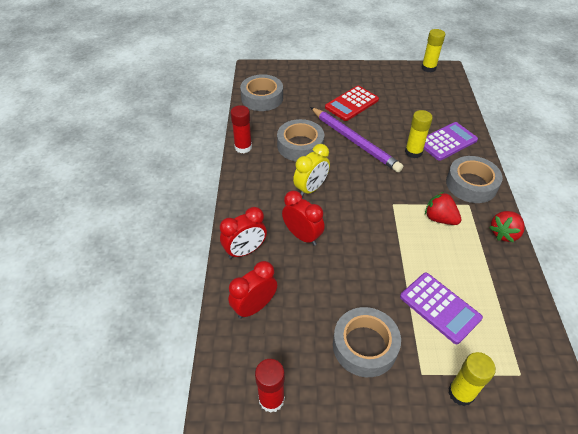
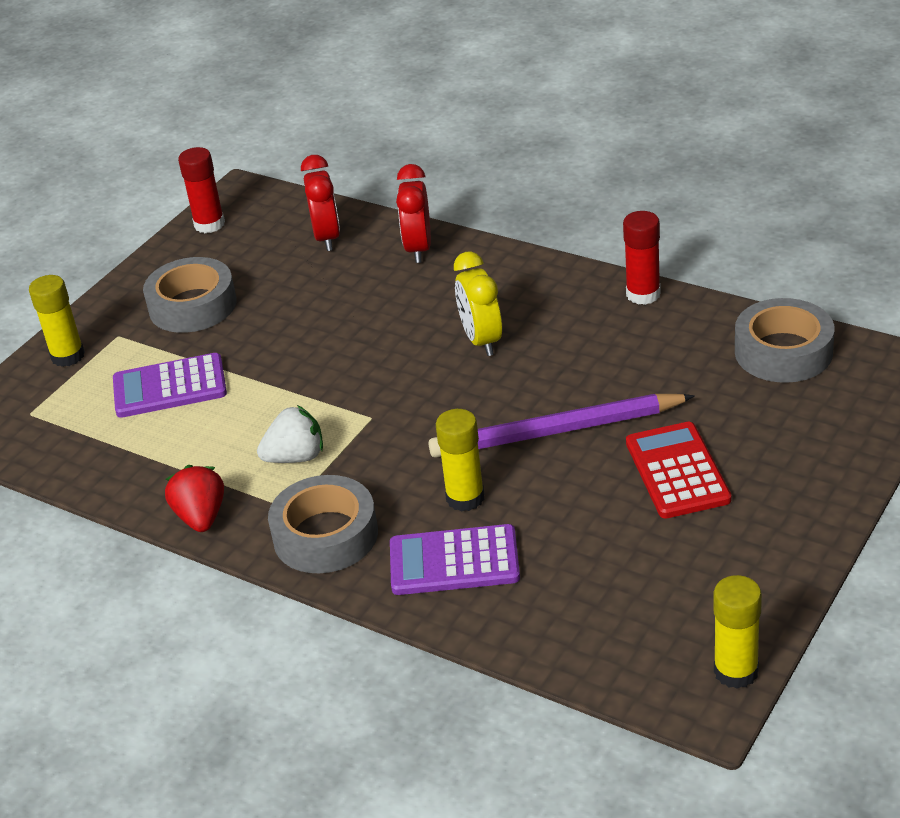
camera: 125 degrees right, 10 degrees down
grey tape [277,119,324,161] -> none
red clock [282,191,325,246] -> none
purple calculator [424,122,478,161] -> purple calculator turned 90 degrees clockwise [390,524,520,595]
red strawberry [425,192,461,225] -> white strawberry [257,405,323,463]

